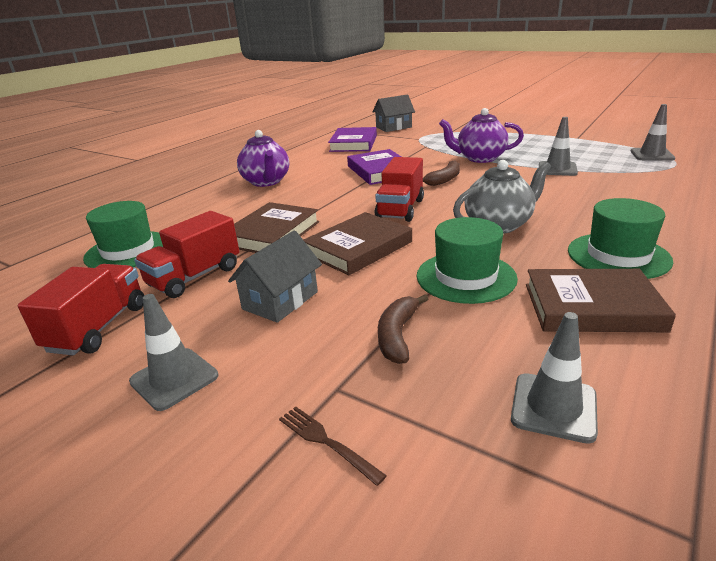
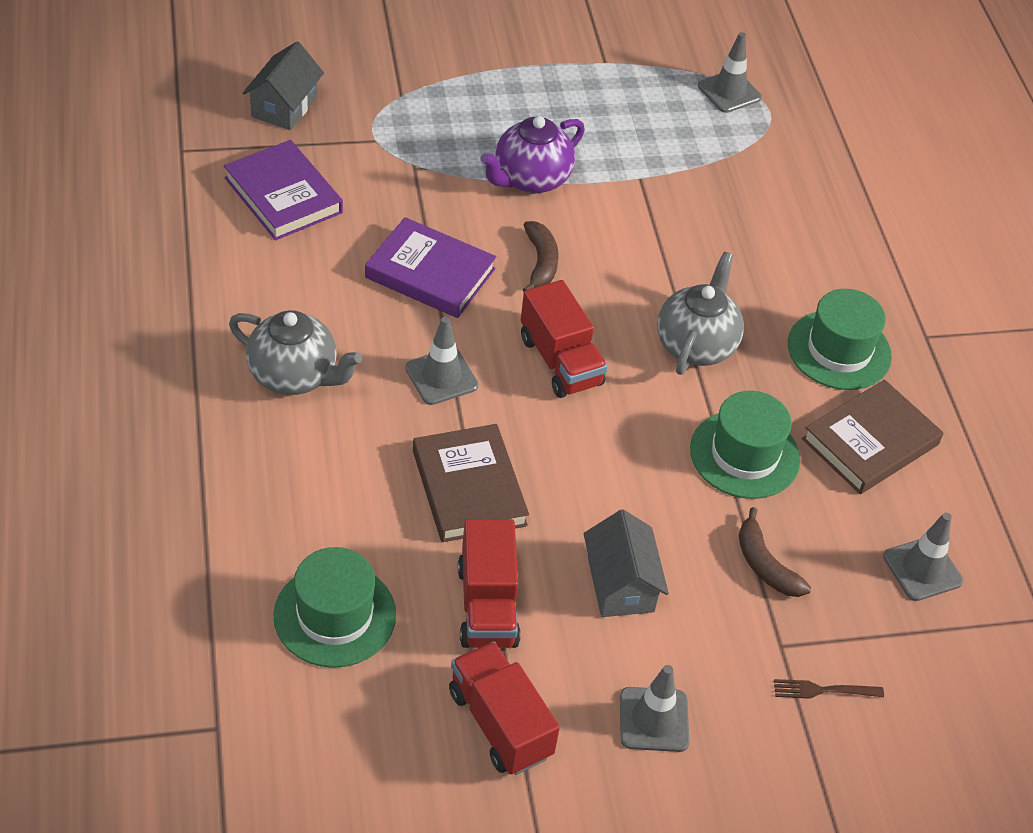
camera: 50 degrees left, 20 degrees up
purple teapot [237,130,289,187] -> grey teapot [229,310,362,395]
brown book [303,212,412,275] -> none
grey traffic cone [539,117,578,176] -> grey traffic cone moved to [405,317,478,405]

